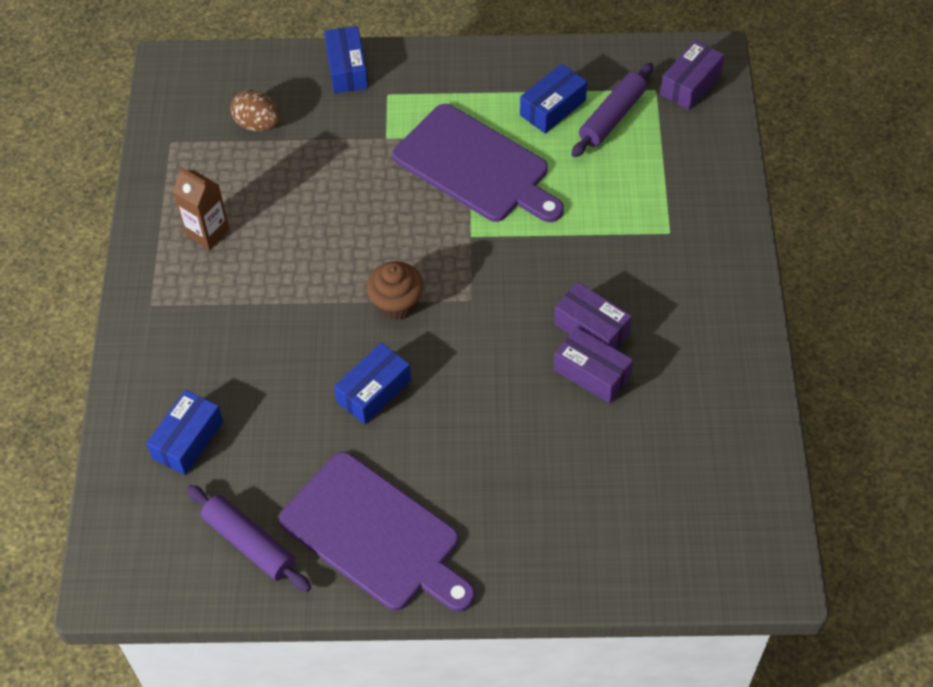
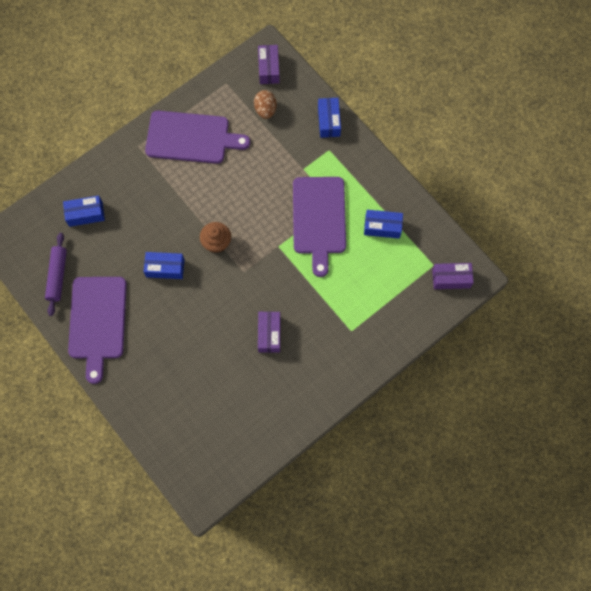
camera: 50 degrees right, 15 degrees up
brown carton [173,166,230,250] -> purple cutting board [145,111,250,164]
blue box [324,26,368,93] -> blue box turned 45 degrees counterclockwise [318,98,341,138]
purple box [554,327,633,403] -> purple box moved to [258,45,280,84]
purple rolling pin [571,63,654,157] -> none

